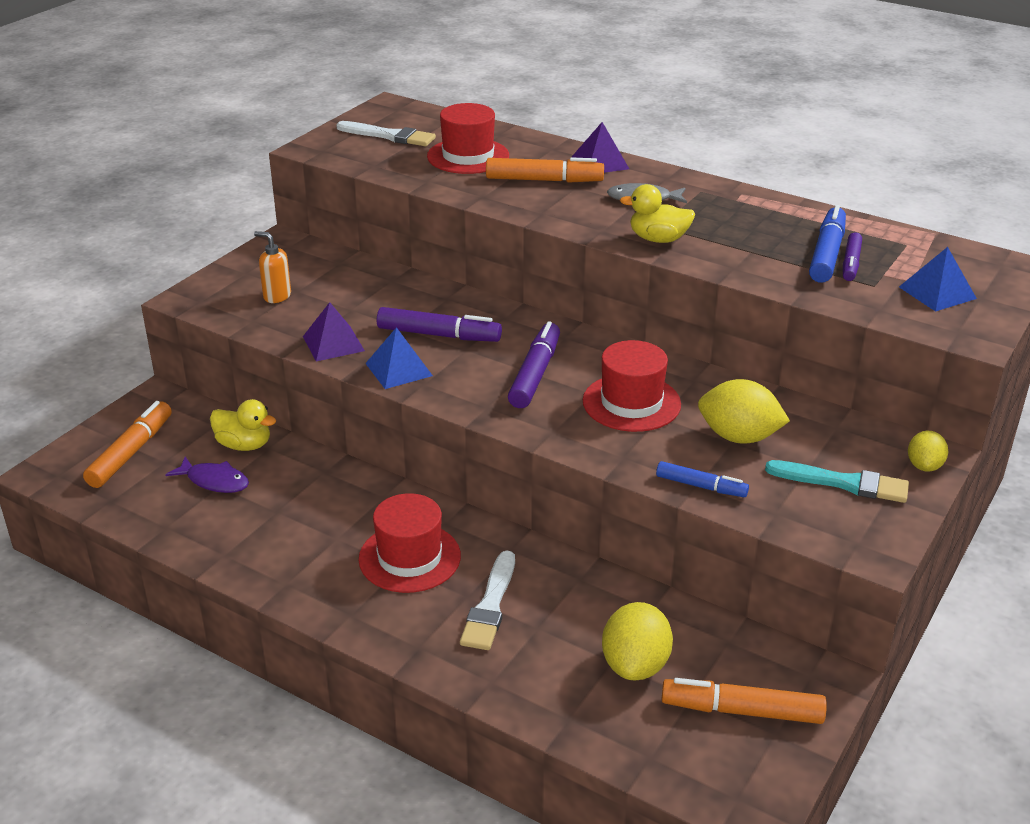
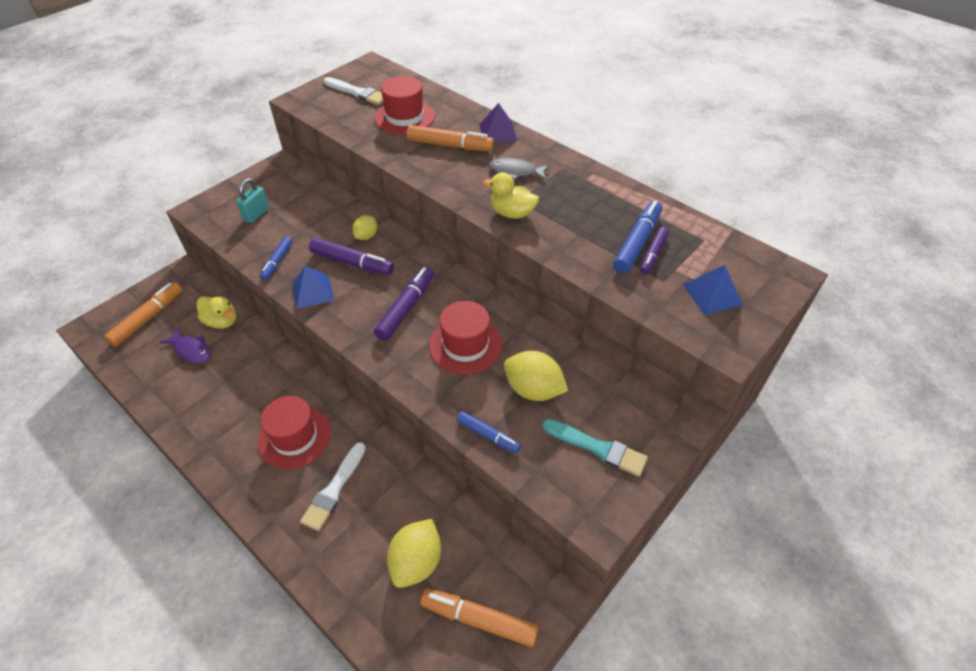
camera: 10 degrees right, 15 degrees up
orange soap dispenser [254,231,291,303] -> turquoise padlock [236,178,269,223]
purple pyramid [303,302,365,362] -> blue marker [260,237,292,280]
yellow lemon [908,431,948,472] -> yellow lemon moved to [352,215,377,240]

